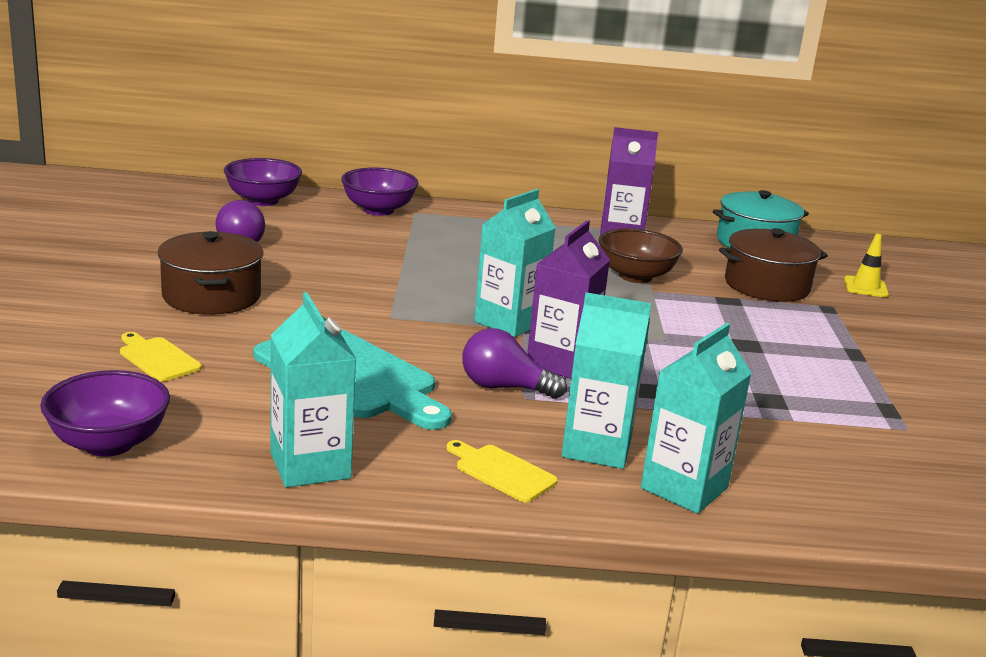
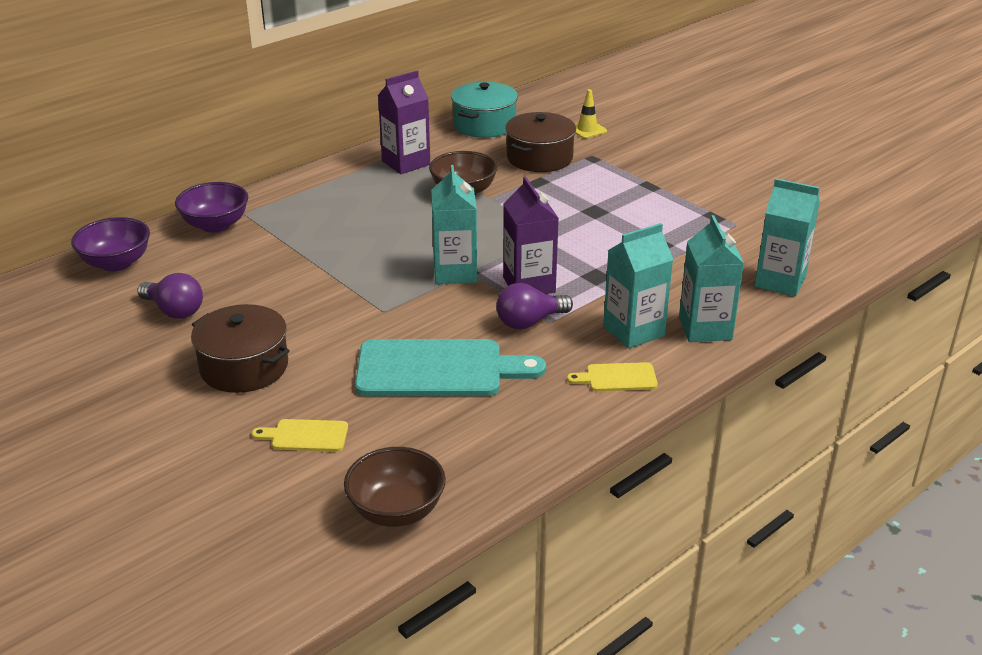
camera: 40 degrees left, 10 degrees up
purple bowl [40,370,170,457] -> brown bowl [344,447,446,527]
turquoise carton [270,292,356,488] -> turquoise carton moved to [755,178,820,296]

